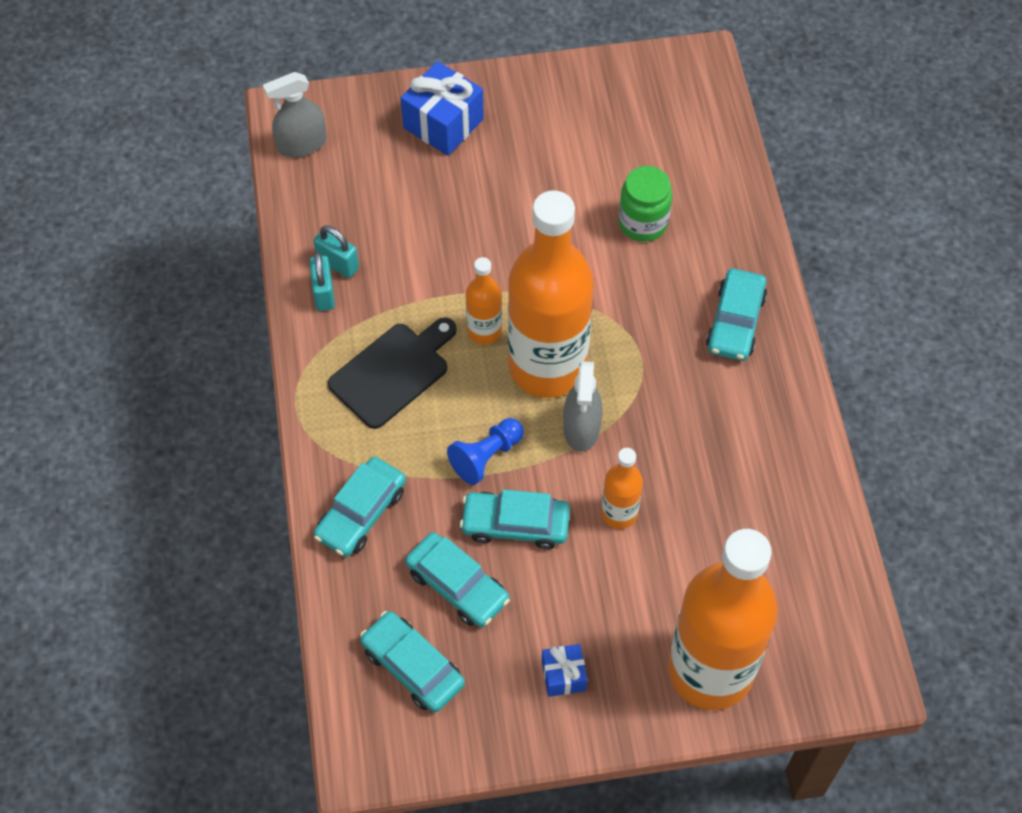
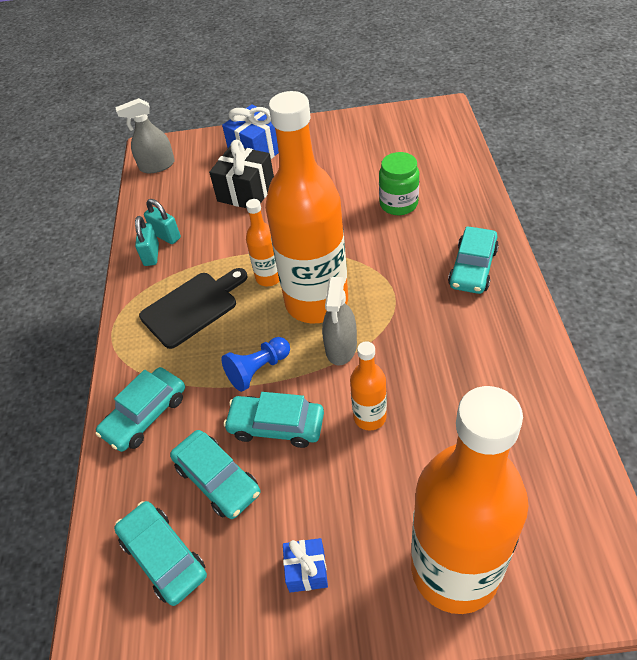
camera: 10 degrees right, 10 degrees down
none -> black gift [209,140,274,208]

